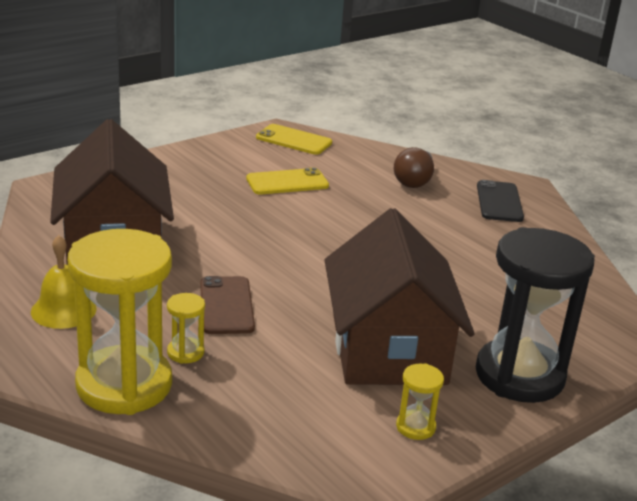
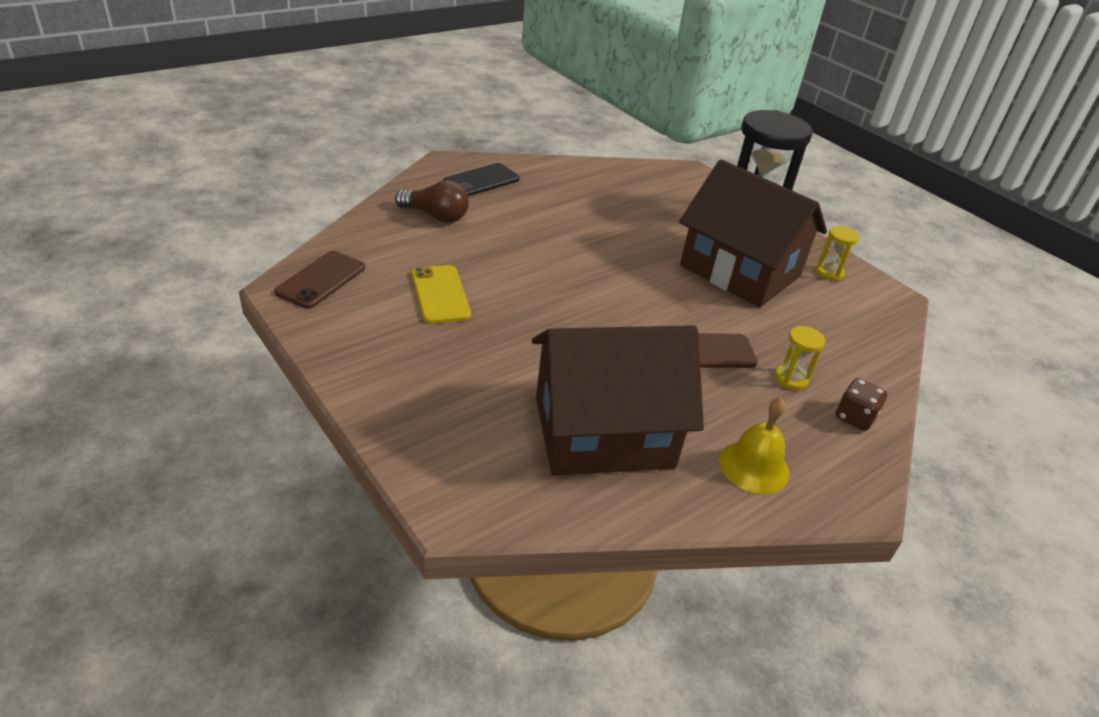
camera: 90 degrees left, 10 degrees up
yellow hourglass [68,229,172,415] -> brown dice [836,378,888,431]
yellow phone [256,124,332,155] -> brown phone [274,251,365,309]
brown house [325,208,475,385] -> brown house turned 45 degrees clockwise [679,159,827,307]
black phone [477,180,524,222] -> black phone turned 45 degrees counterclockwise [443,163,519,196]

